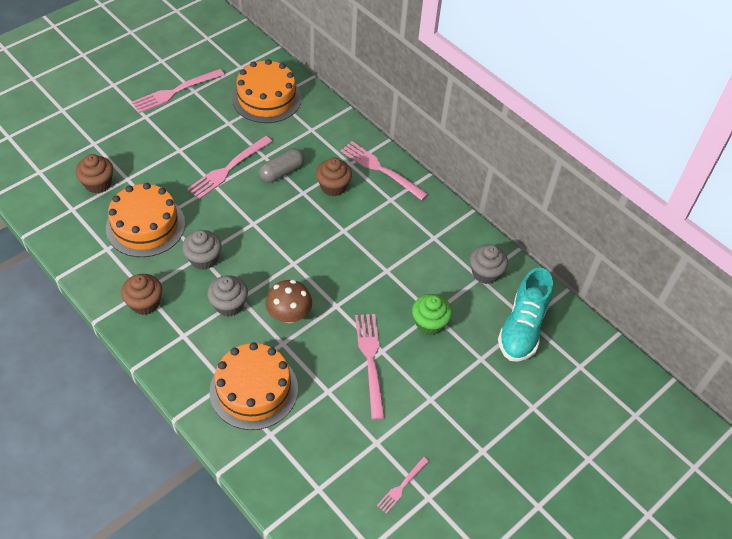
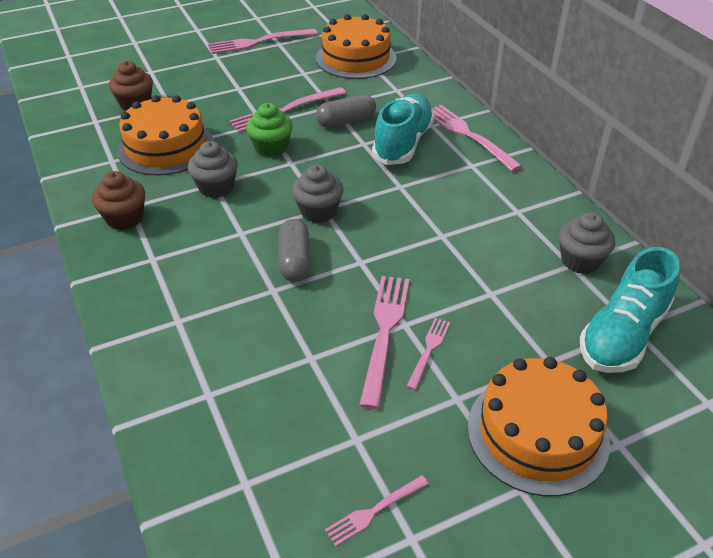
camera: 20 degrees right, 10 degrees down
grey cupcake [207,275,248,317] -> grey cupcake moved to [292,164,343,223]
orange cake [210,342,298,430] -> orange cake moved to [467,357,610,496]
brown mushroom [266,280,312,323] -> grey capsule [278,219,311,282]
brown cupcake [316,158,352,196] -> turquoise shoe [372,94,435,165]
green cupcake [412,294,452,335] -> green cupcake moved to [246,103,293,157]
none -> pink fork [406,318,450,390]

